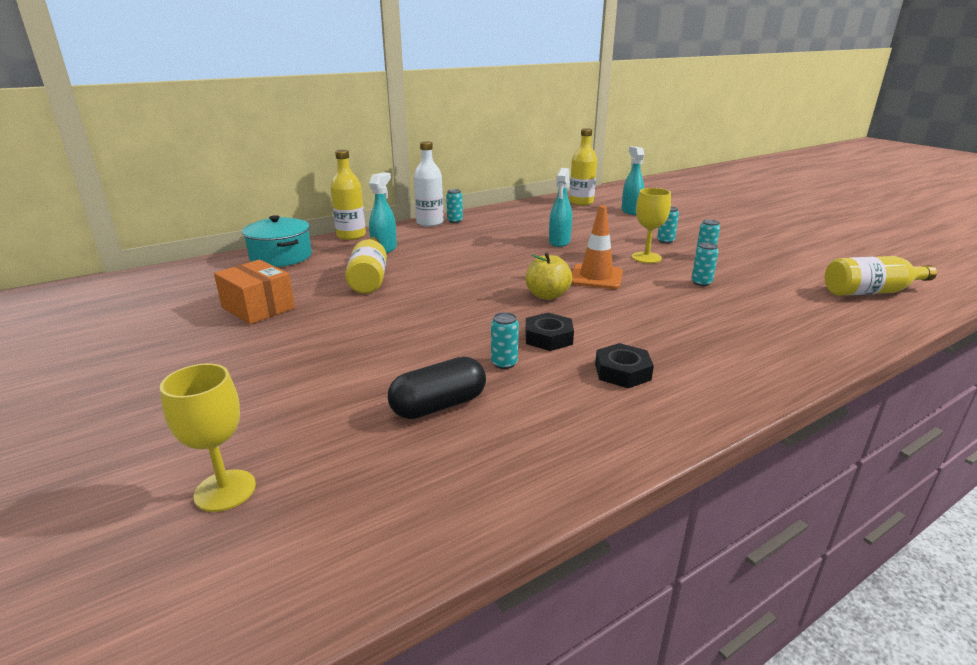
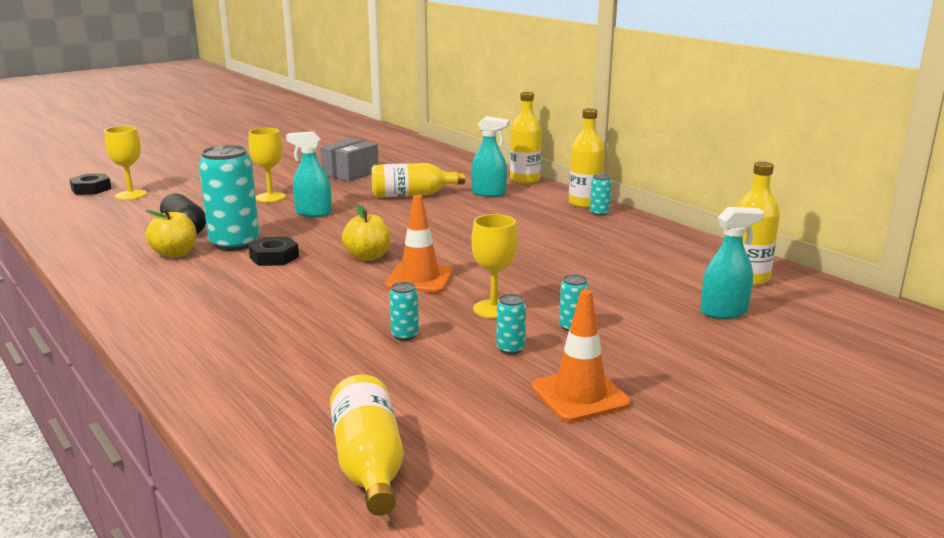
camera: 85 degrees right, 5 degrees down
orange box [214,260,295,324] -> grey box [320,138,379,182]
turquoise pot [242,215,312,267] -> none
white bottle [414,141,444,227] -> yellow bottle [569,108,605,208]
turquoise can [491,312,519,369] -> turquoise can [199,145,259,251], size x2.27
turquoise spray bottle [549,168,572,247] -> turquoise spray bottle moved to [286,131,332,217]
black nut [595,343,654,388] -> black nut moved to [69,173,112,195]
none -> yellow apple [146,209,196,258]
none -> yellow goblet [248,128,286,202]
none -> orange traffic cone [531,289,631,422]

